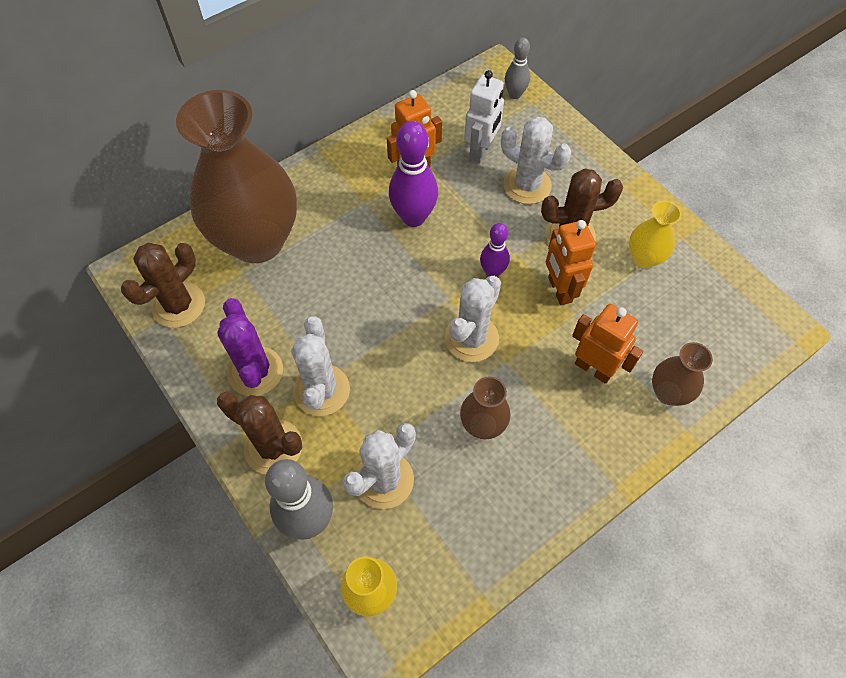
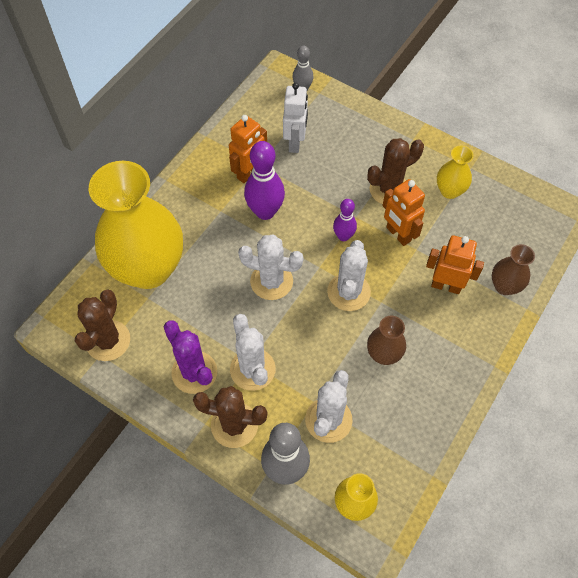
camera: 20 degrees left, 0 degrees up
brown vase [176,90,297,263] -> yellow vase [89,161,183,289]
white cactus [501,116,571,204] -> white cactus moved to [238,234,304,300]

